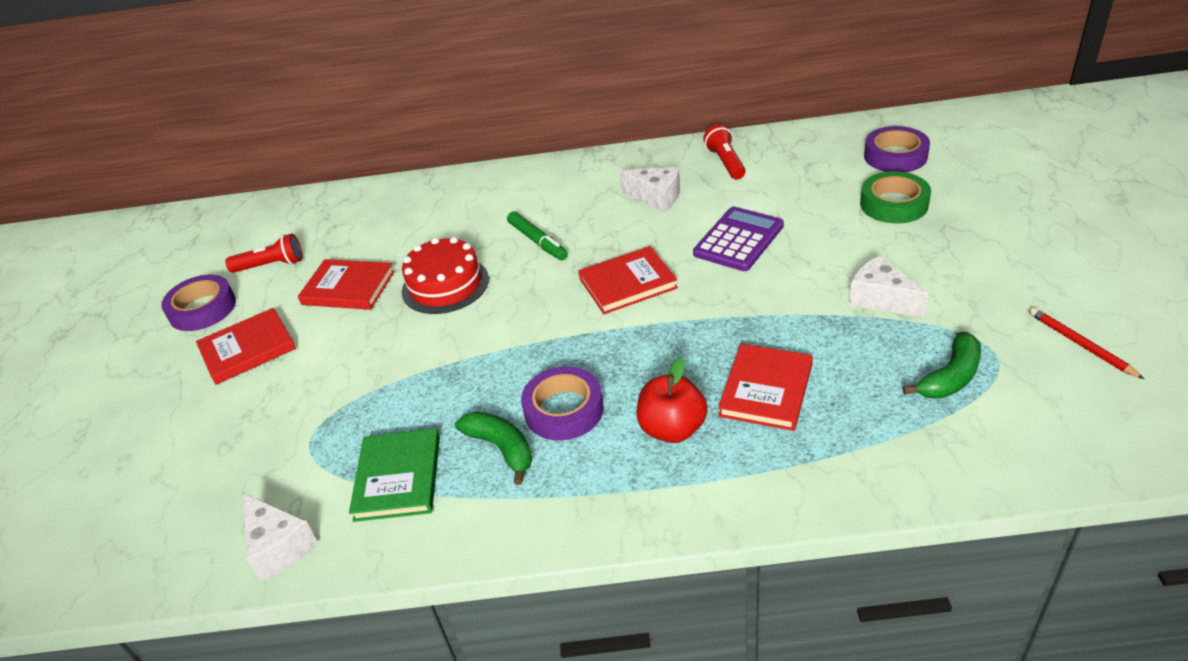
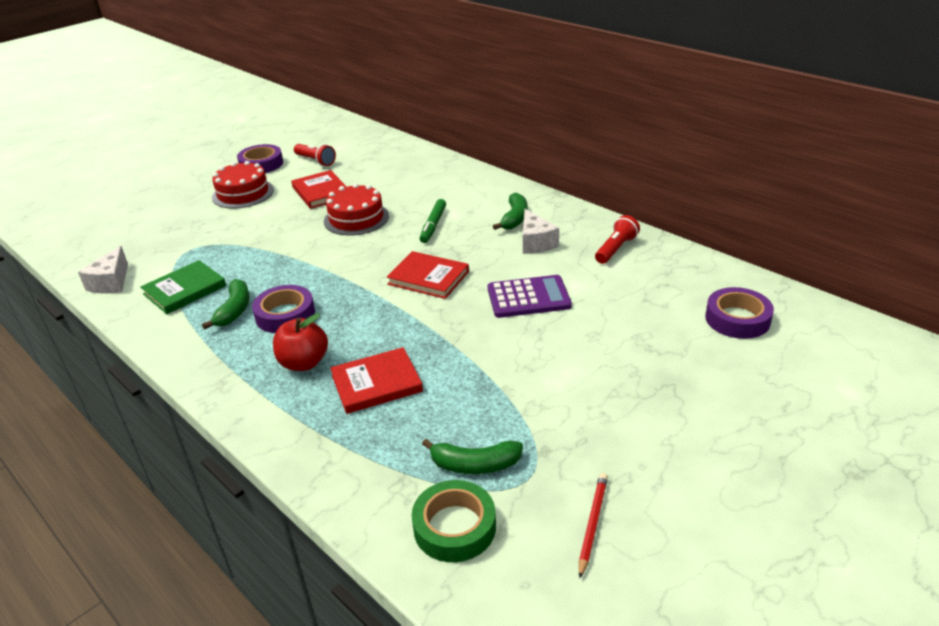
camera: 45 degrees right, 5 degrees down
red book [196,308,296,385] -> red cake [212,161,274,209]
white cheese [849,255,928,318] -> none
green tape [860,171,931,223] -> green tape moved to [412,480,496,562]
none -> green banana [493,193,528,230]

